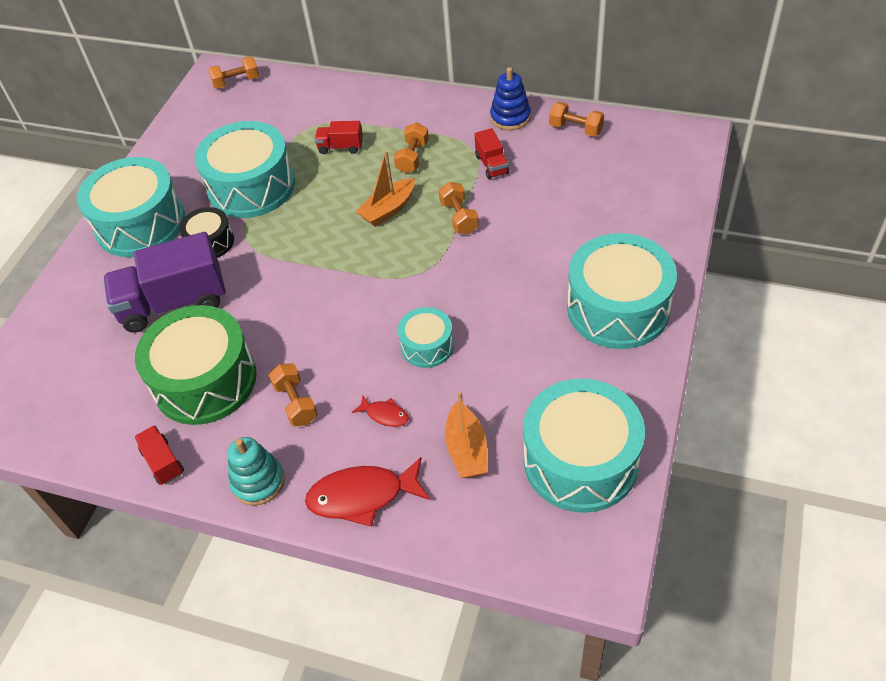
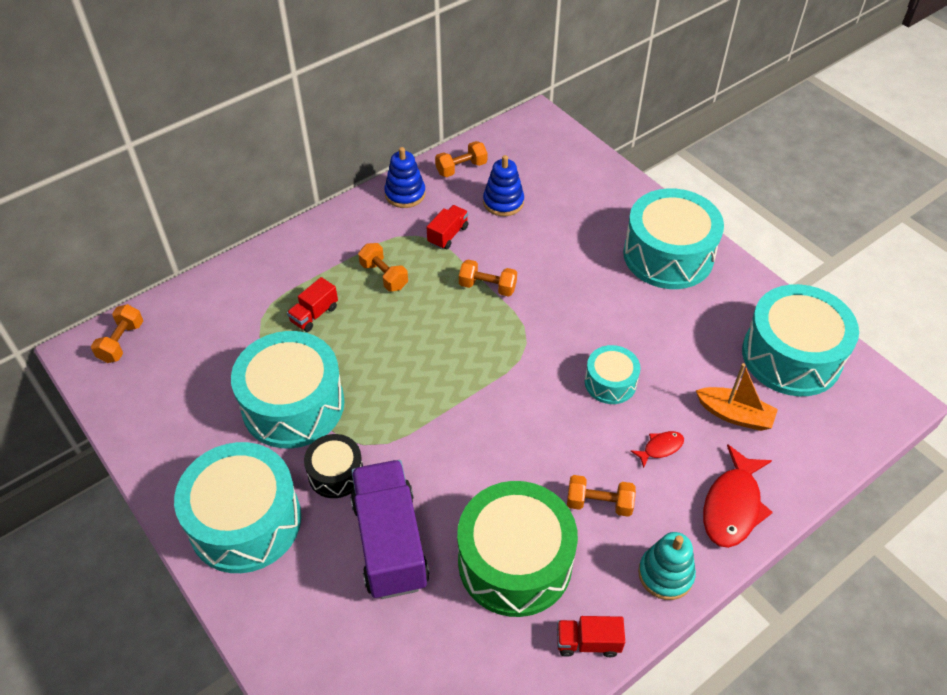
camera: 60 degrees left, 0 degrees up
purple truck [103,232,226,333] -> purple truck turned 150 degrees clockwise [350,460,429,599]
orange boat [356,151,415,226] -> none
red truck [474,128,509,179] -> red truck turned 75 degrees counterclockwise [427,205,469,249]
none -> blue stacking toy [483,155,524,216]

